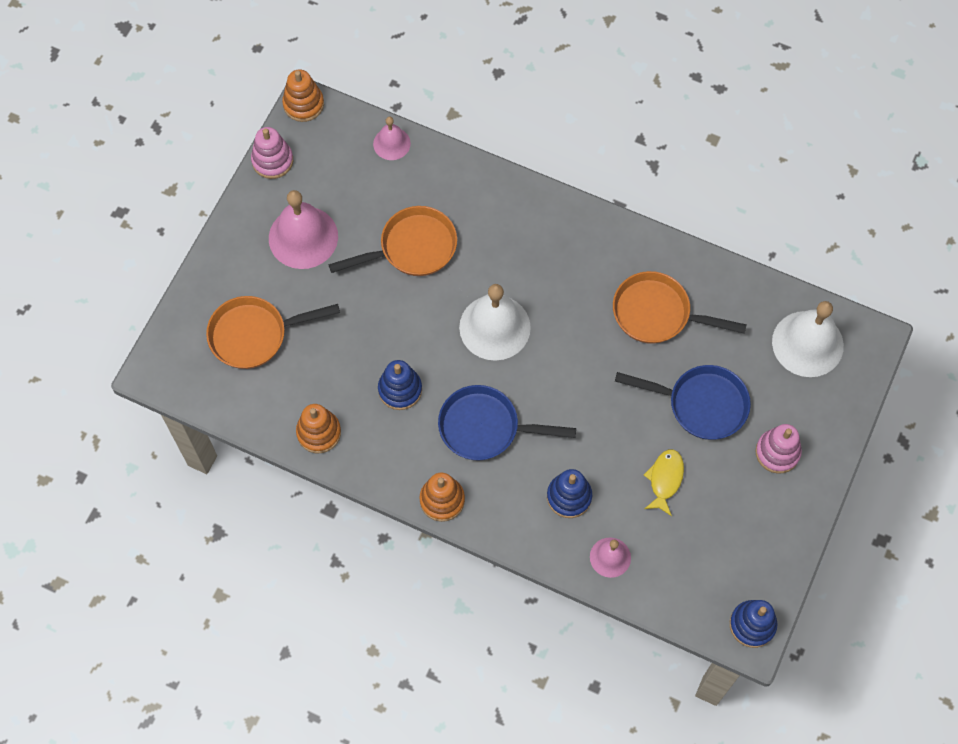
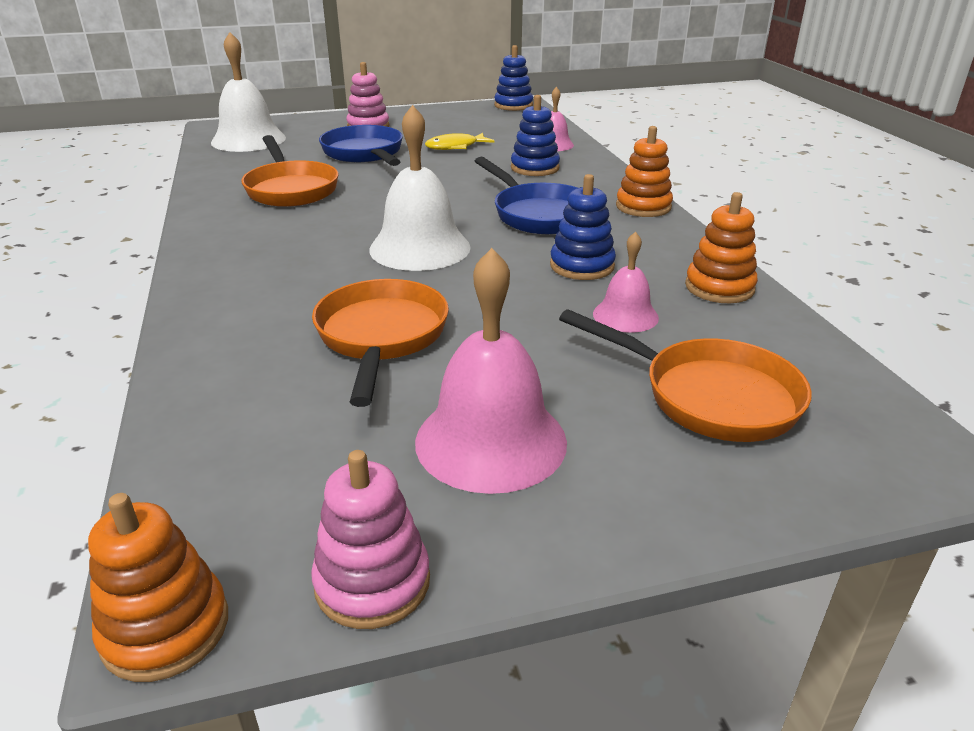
camera: 130 degrees left, 35 degrees down
orange pan [328,206,457,276] -> orange pan turned 60 degrees clockwise [312,279,449,407]
pink bell [373,116,411,160] -> pink bell moved to [593,232,659,333]

